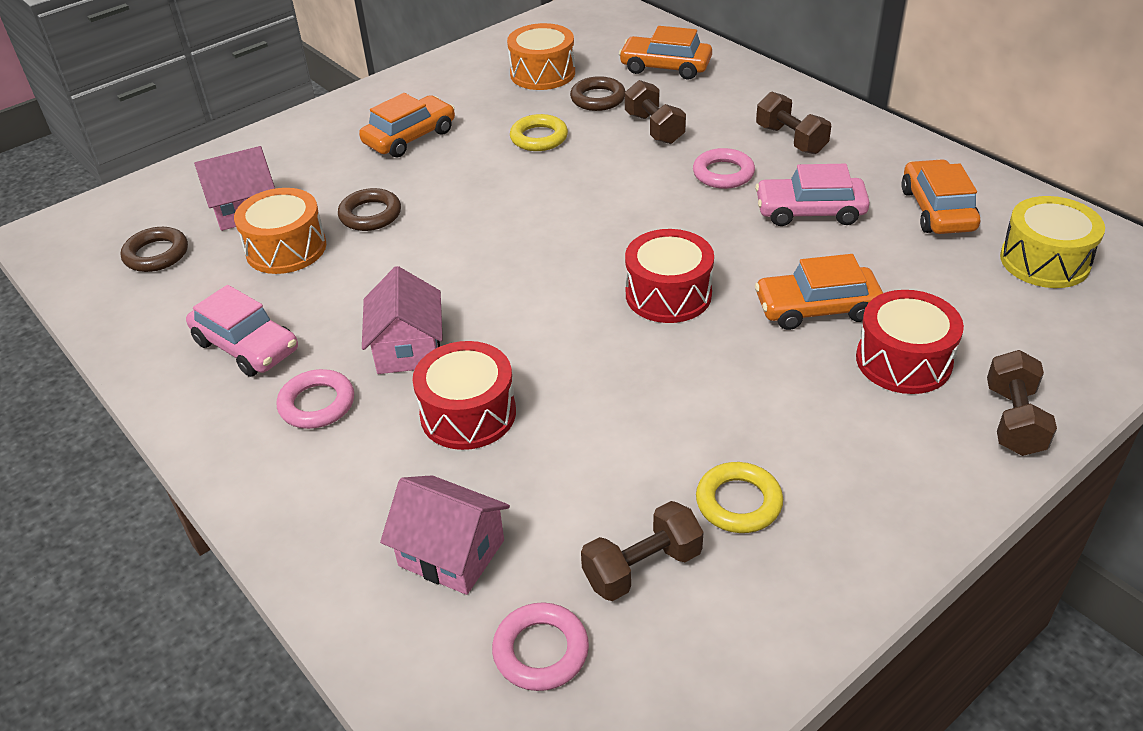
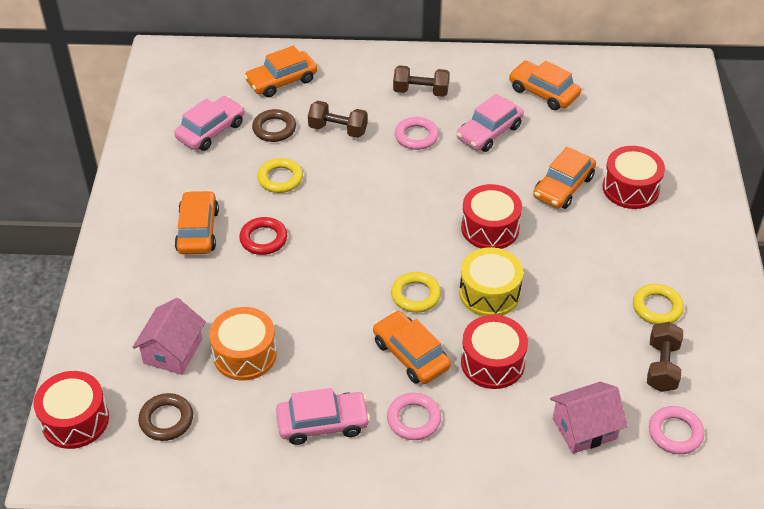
camera: 50 degrees left, 5 degrees up
brown ring [338,188,401,231] -> none
pink house [362,266,443,374] -> orange car [373,311,451,384]
orange drum [507,23,575,90] -> pink car [174,96,245,151]
brown dumbbell [987,350,1057,456] -> none
yellow drum [1000,196,1105,288] -> yellow drum moved to [459,247,523,316]
none -> red drum [33,371,109,449]
none -> red ring [239,217,287,255]
none -> yellow ring [391,272,441,313]

